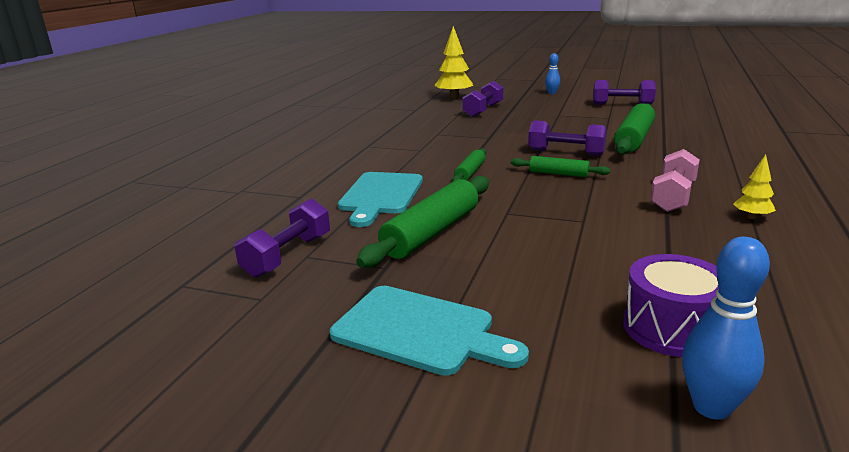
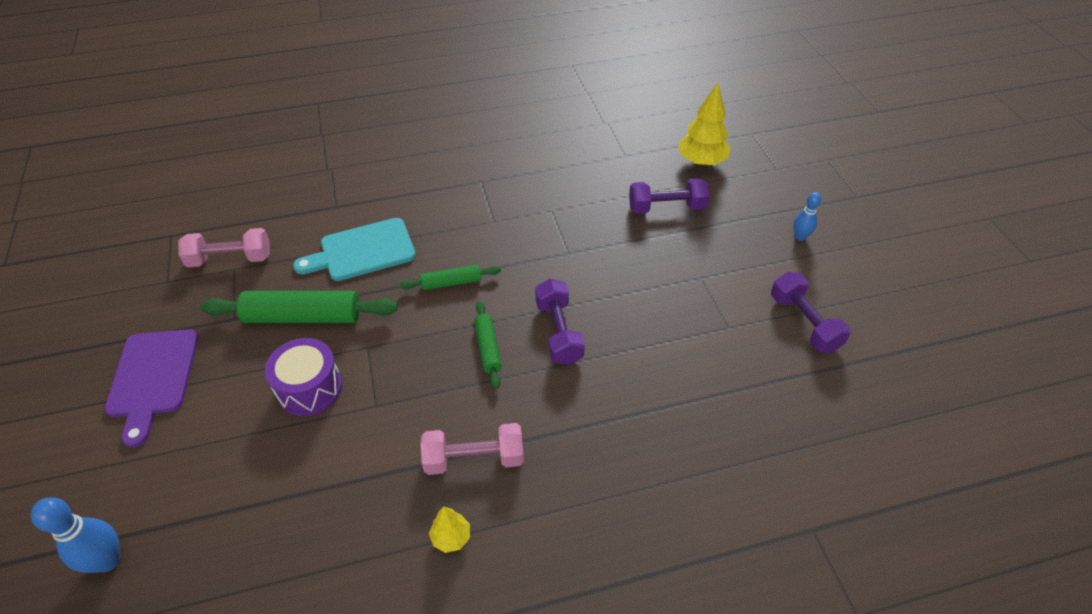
camera: 55 degrees right, 25 degrees up
purple dumbbell [235,198,330,278] -> pink dumbbell [178,228,270,267]
turquoise cutting board [330,286,529,376] -> purple cutting board [105,329,198,448]
green rolling pin [614,103,655,155] -> none
purple drum [623,254,718,357] -> purple drum moved to [265,338,342,416]

